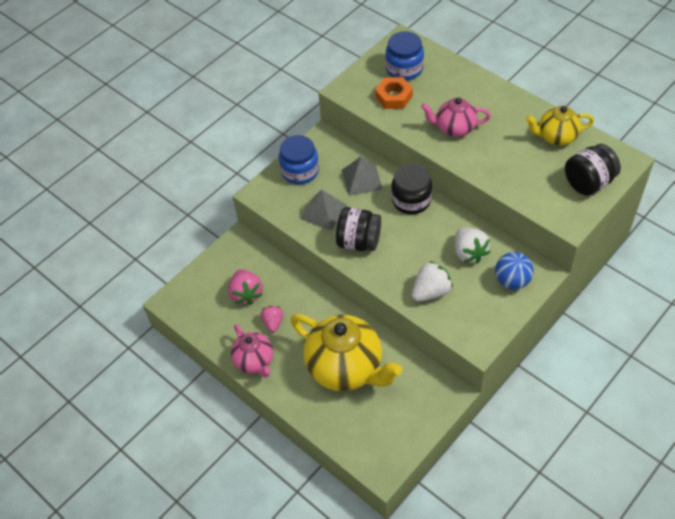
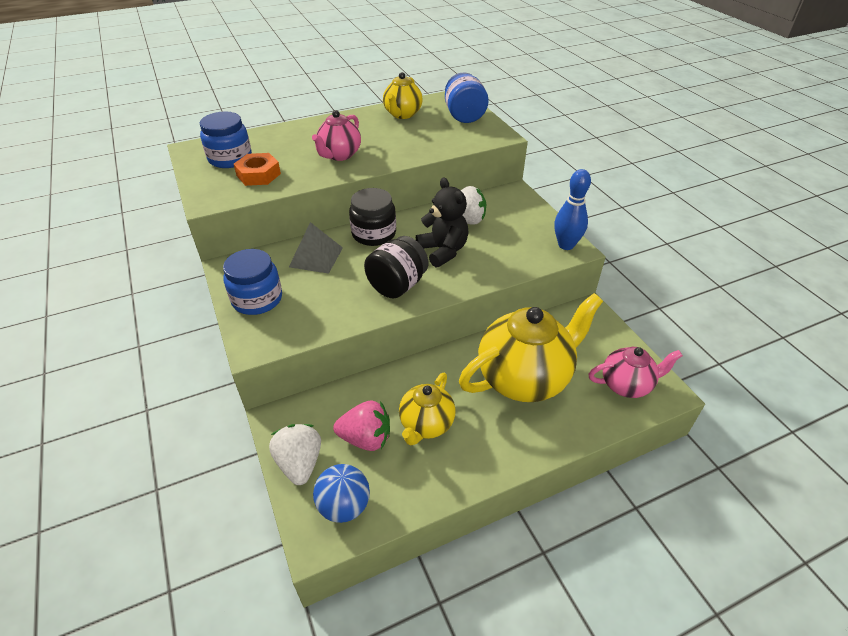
camera: 70 degrees left, 10 degrees down
pink teapot [231,324,273,377] -> pink teapot moved to [588,347,683,398]
pink strawberry [261,306,283,332] -> yellow teapot [399,373,456,445]
grey pyramid [300,189,348,231] -> none
white strawberry [412,261,453,302] -> white strawberry moved to [269,424,321,485]
blue ball [495,252,534,290] -> blue ball moved to [313,464,370,523]
black jar [565,144,621,196] -> blue jar [445,72,489,123]
none -> black teddy bear [416,177,469,268]
none -> blue bowling pin [554,169,591,250]

